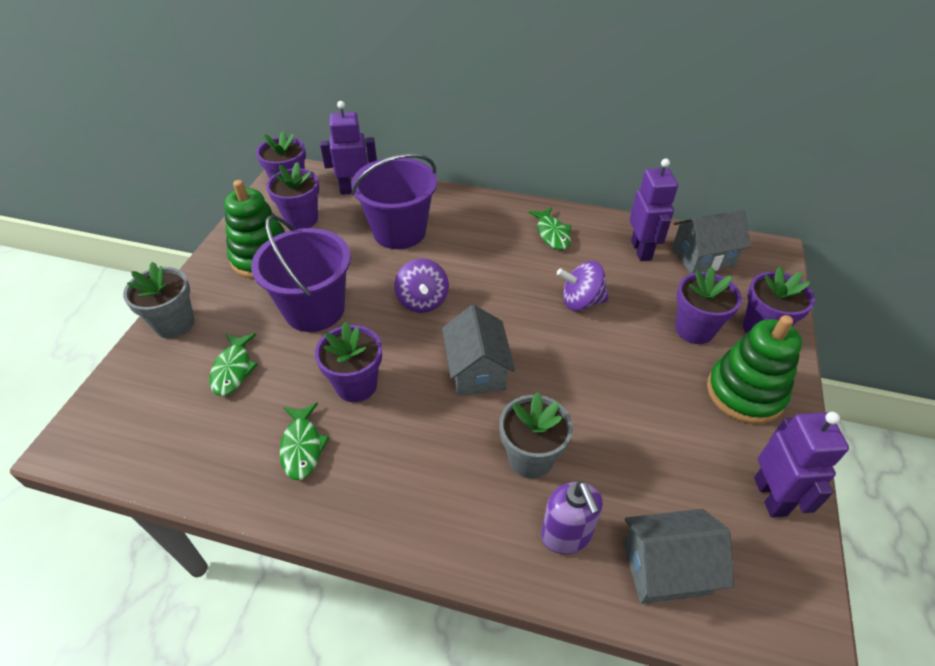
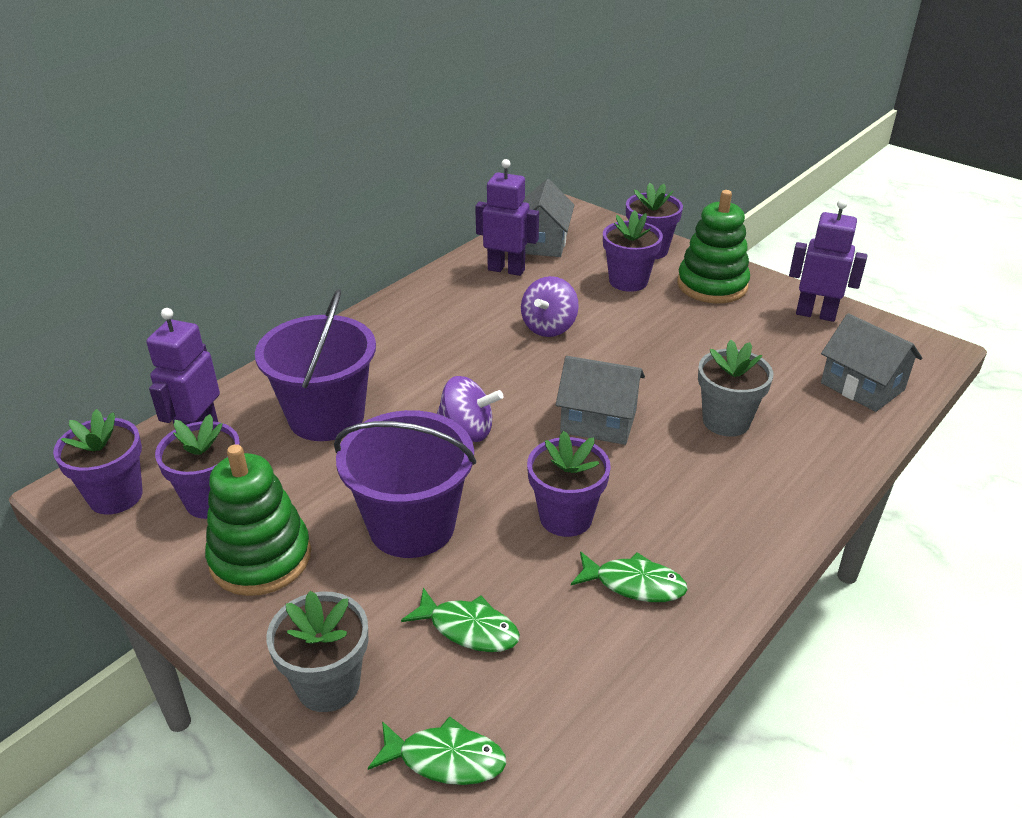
camera: 65 degrees left, 10 degrees down
green fish [528,207,571,250] -> green fish moved to [368,716,506,785]
purple soap dispenser [541,481,603,555] -> none
grey house [623,509,734,604] -> grey house turned 60 degrees counterclockwise [821,313,922,412]

